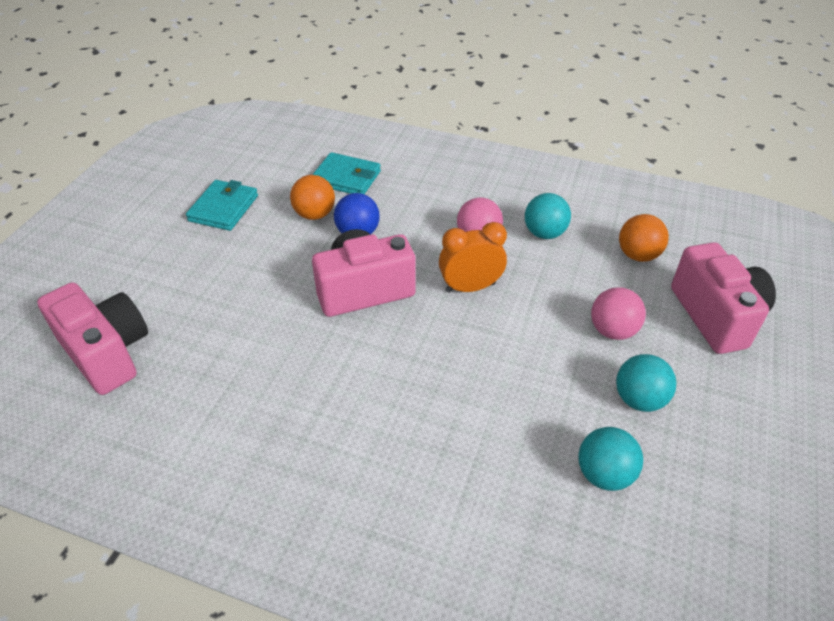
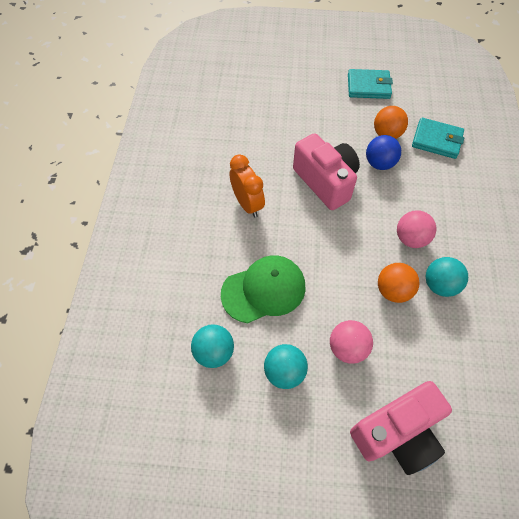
camera: 75 degrees right, 15 degrees up
pink camera [37,282,148,395] -> none
turquoise wallet [312,152,381,194] -> turquoise wallet turned 75 degrees counterclockwise [412,117,464,159]
orange clock [439,222,507,293] -> orange clock moved to [230,155,265,217]
orange ball [619,214,669,262] -> orange ball moved to [378,263,420,303]
none -> green cap [221,255,306,323]

